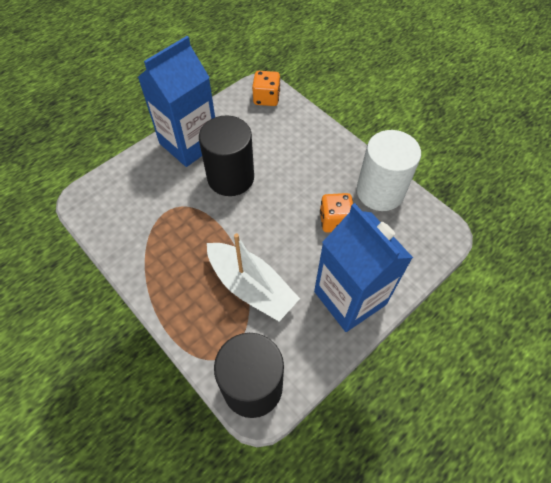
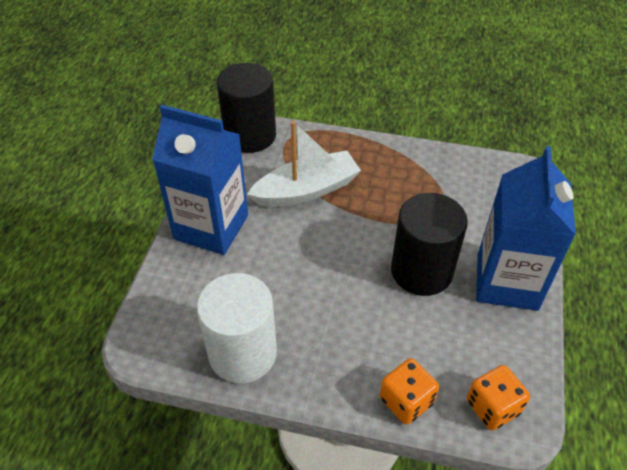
camera: 145 degrees right, 10 degrees down
white boat [207,233,300,322] -> white boat turned 150 degrees clockwise [247,121,361,207]
orange dice [320,193,353,232] -> orange dice moved to [380,358,439,425]

